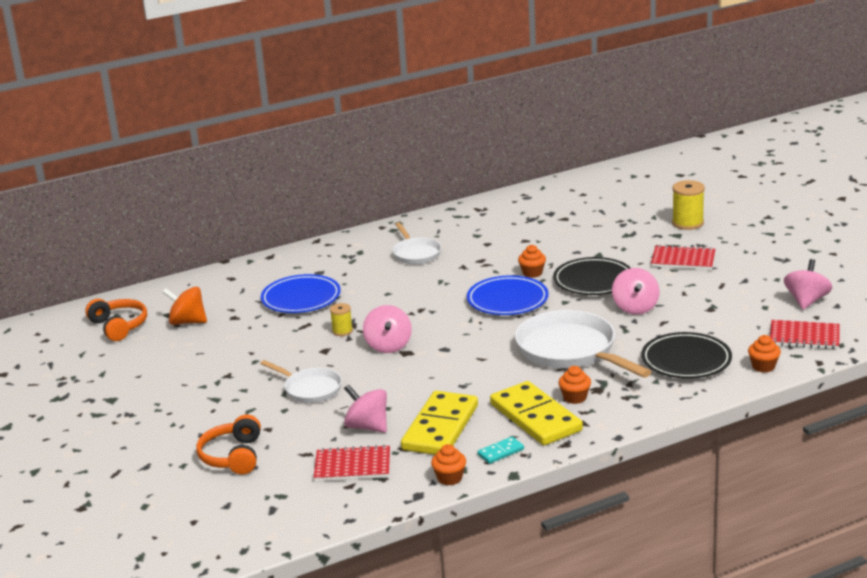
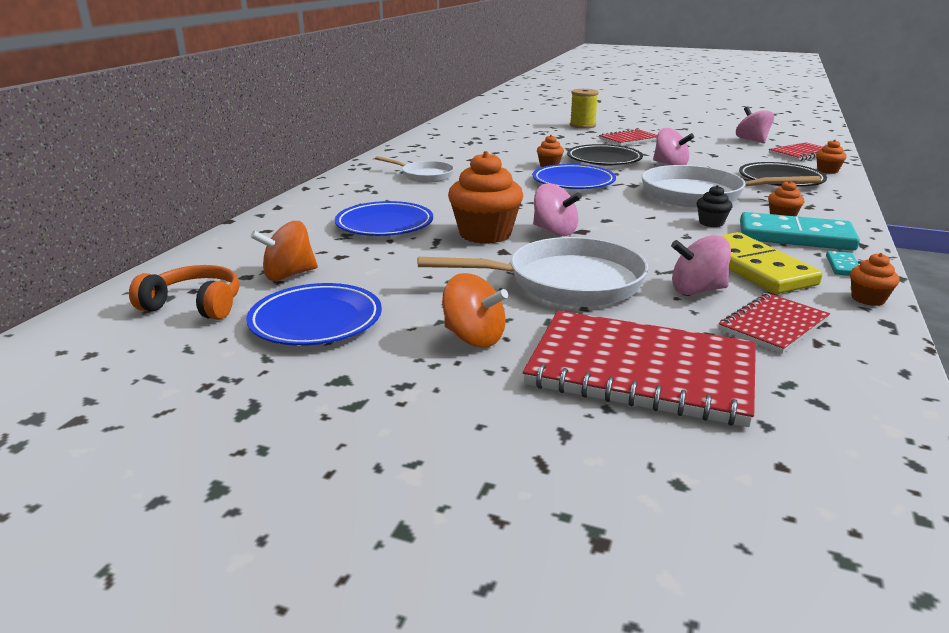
camera: 45 degrees left, 0 degrees up
orange headphones [196,415,261,474] -> red notebook [523,310,756,427]
white pan [260,360,342,403] -> white pan [418,237,648,306], size x1.78
yellow spool [330,303,353,336] -> orange cupcake [448,151,523,244]
yellow domino [490,381,583,445] -> turquoise domino [740,212,860,251]
none -> blue plate [246,283,382,346]
none -> orange spinning top [442,273,508,347]
none -> black cupcake [697,185,733,227]

